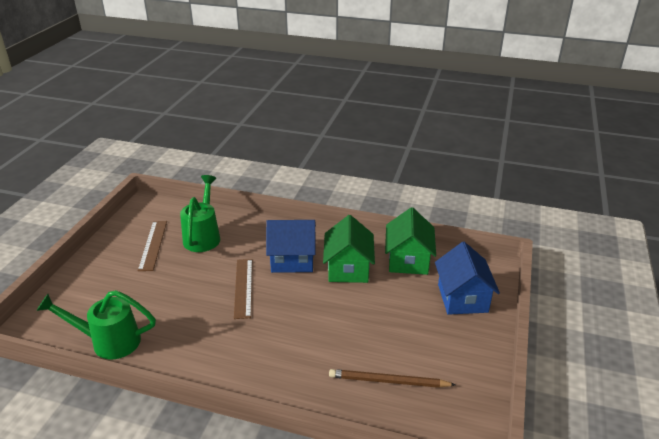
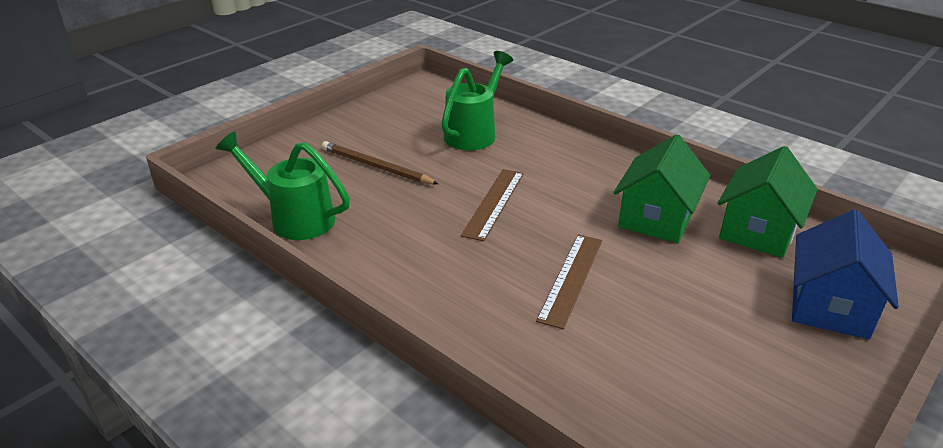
camera: 25 degrees right, 0 degrees up
brown ruler [138,221,167,271] -> brown ruler moved to [536,234,602,329]
blue house [266,220,316,273] -> none
brown pencil [329,369,456,388] -> brown pencil moved to [322,141,438,184]

